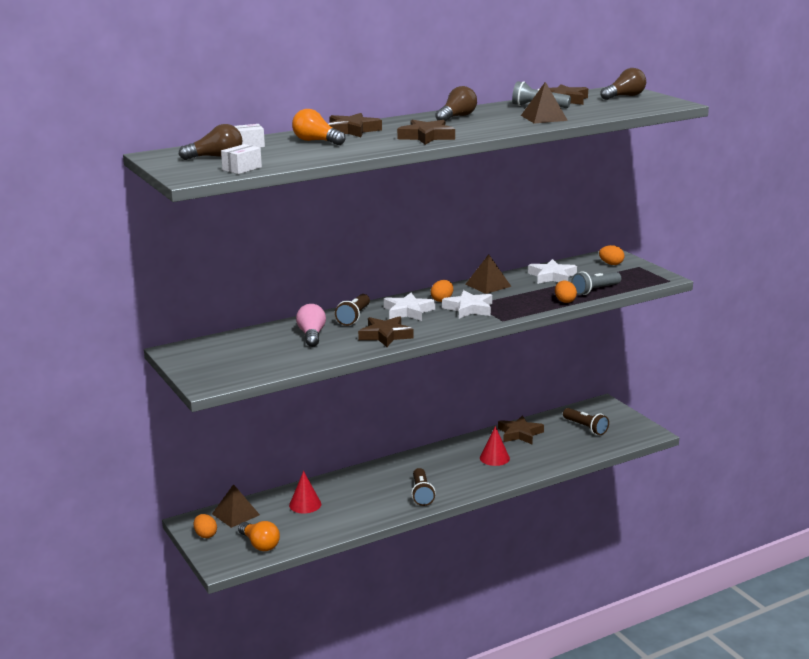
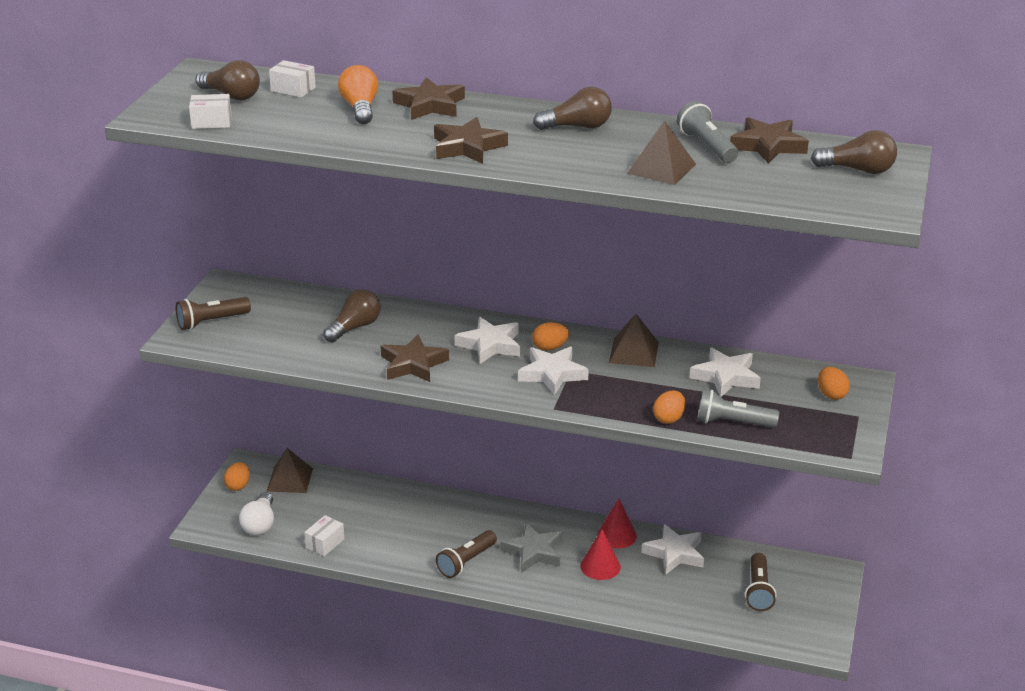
camera: 45 degrees right, 10 degrees up
orange light bulb [238,521,280,551] -> white light bulb [239,492,274,536]
red cone [289,471,321,513] -> red cone moved to [597,499,637,549]
pink light bulb [296,304,326,347] -> brown light bulb [323,289,381,342]
brown flashlight [335,294,370,326] -> brown flashlight moved to [176,297,251,330]
brown star [498,415,544,444] -> white star [641,524,704,574]
none -> white box [304,515,344,556]
none -> grey star [501,523,562,573]

